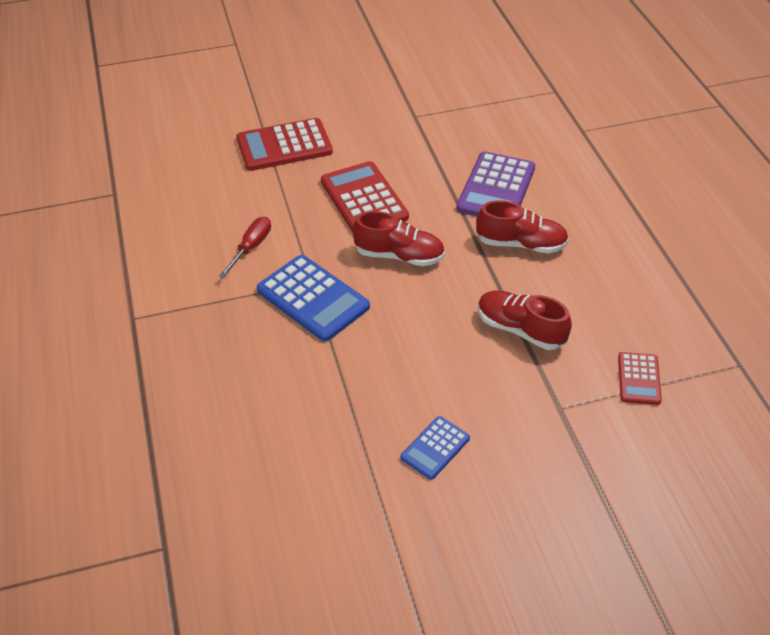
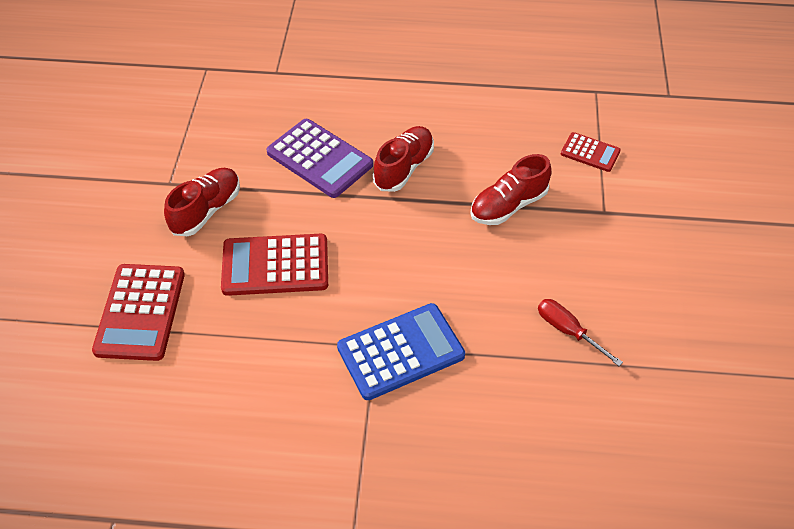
camera: 70 degrees left, 5 degrees up
red screwdriver [219,217,271,278] -> red screwdriver moved to [538,299,623,366]
red shoe [353,211,445,266] -> red shoe moved to [164,168,240,236]
blue calculator [401,416,470,480] -> none

